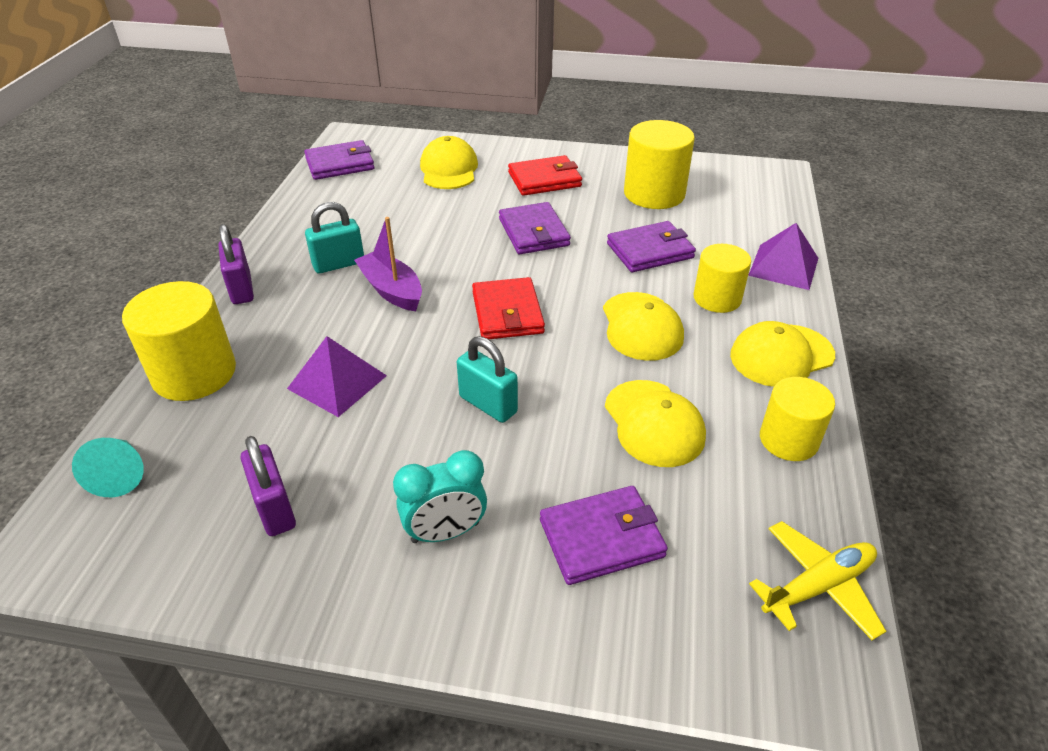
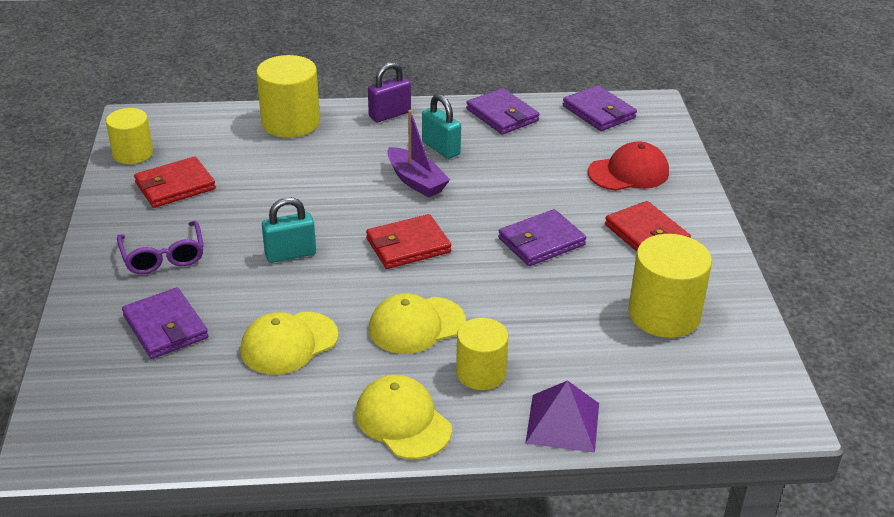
camera: 75 degrees right, 5 degrees down
turquoise cone [72,438,144,497] -> none
purple padlock [240,436,296,536] -> red wallet [134,156,216,208]
purple pyramid [287,336,387,417] -> none
purple boat [354,217,422,311] -> purple boat turned 105 degrees clockwise [387,110,450,198]
turquoise clock [393,450,487,543] -> purple glasses [117,221,204,274]
yellow cap [420,136,478,189] -> red cap [588,141,669,191]
turquoise padlock [457,336,518,423] -> turquoise padlock turned 45 degrees clockwise [262,197,316,263]
purple wallet [607,221,696,272] -> purple wallet moved to [466,88,539,135]
yellow plane [749,521,886,640] -> none
yellow cylinder [760,377,835,461] -> yellow cylinder moved to [106,108,153,164]

